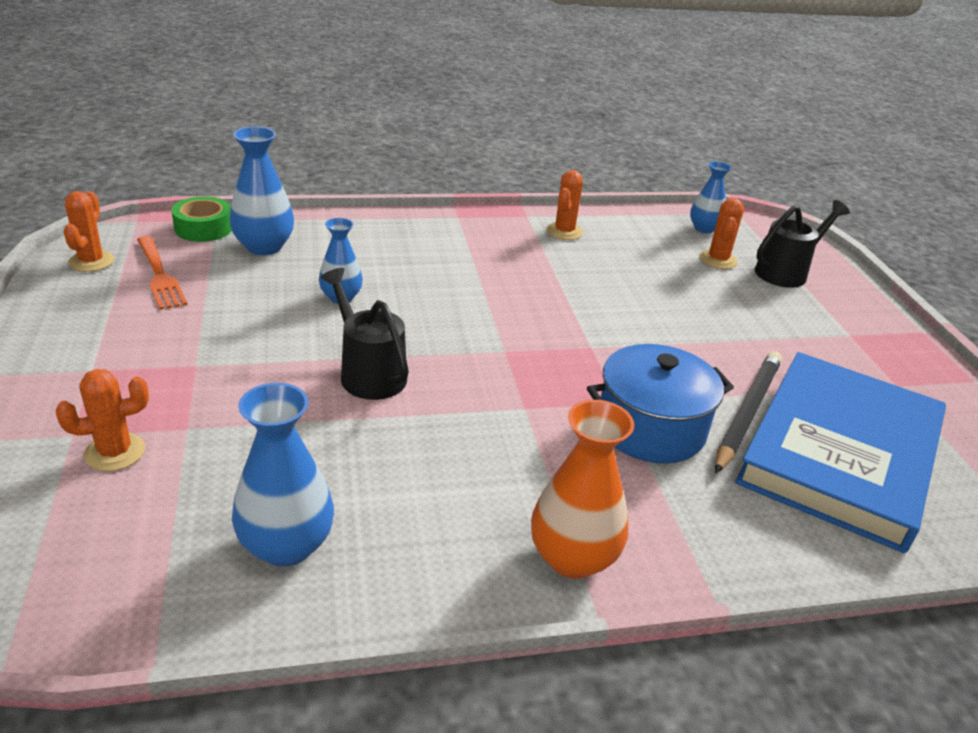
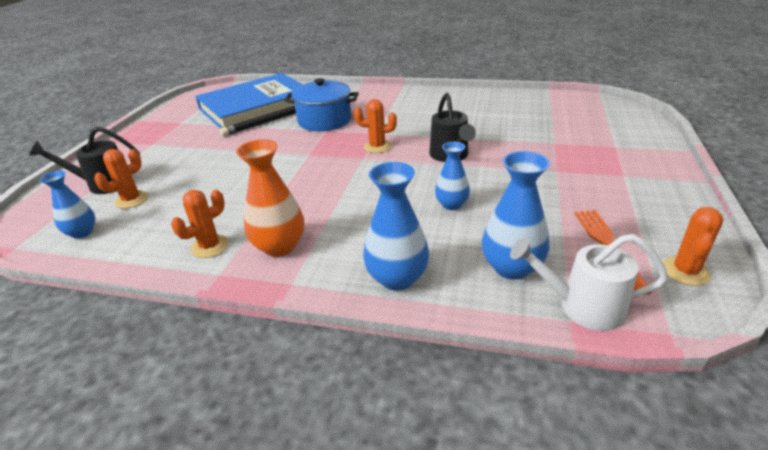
camera: 150 degrees left, 0 degrees up
orange cactus [56,369,149,471] -> orange cactus moved to [354,99,397,153]
green tape [172,196,232,242] -> white watering can [510,234,668,331]
blue vase [232,383,334,567] -> blue vase moved to [363,162,429,290]
orange vase [531,400,634,579] -> orange vase moved to [236,139,304,257]

